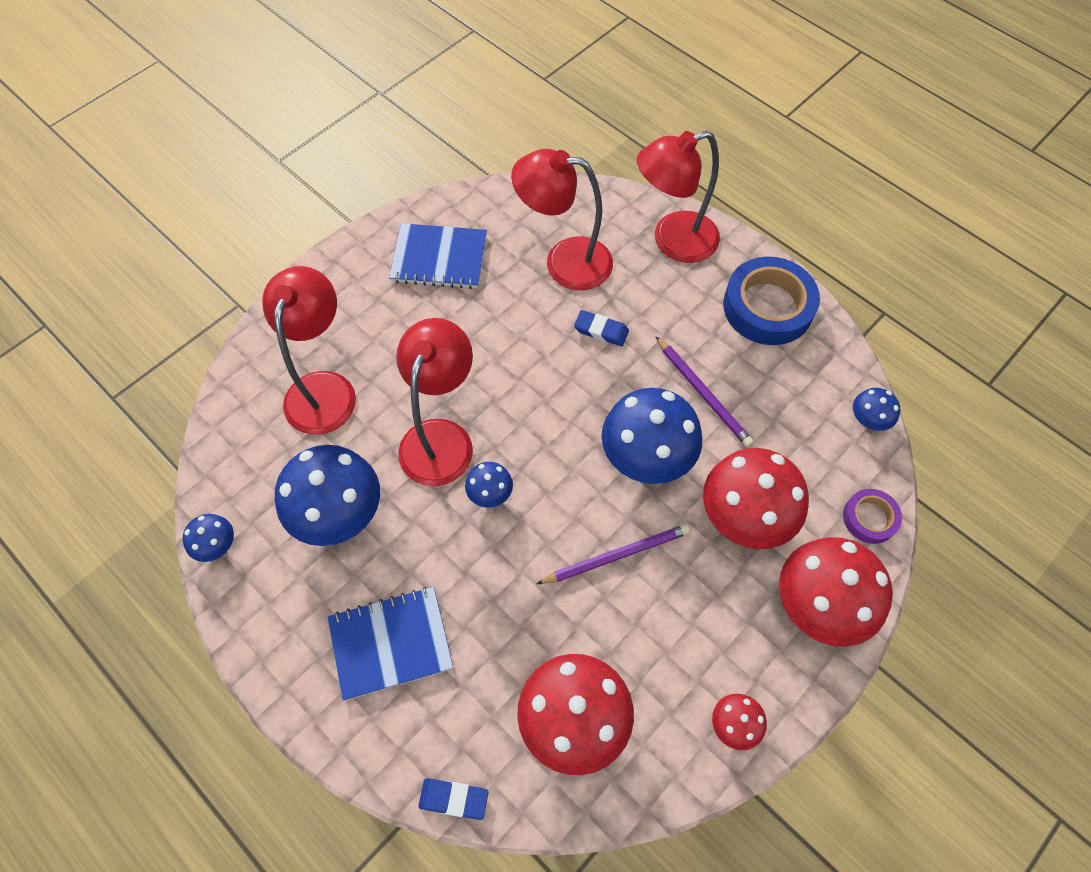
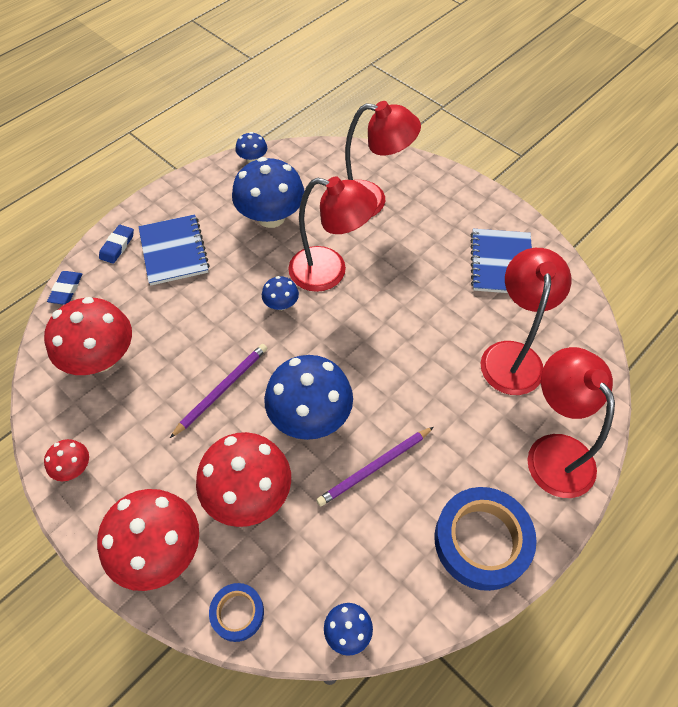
camera: 90 degrees right, 5 degrees down
purple pencil [536,524,690,584] -> purple pencil turned 120 degrees counterclockwise [170,344,267,438]
blue eraser [574,310,629,347] -> blue eraser moved to [99,225,134,264]
purple tape [843,489,902,544] -> blue tape [209,583,264,642]

